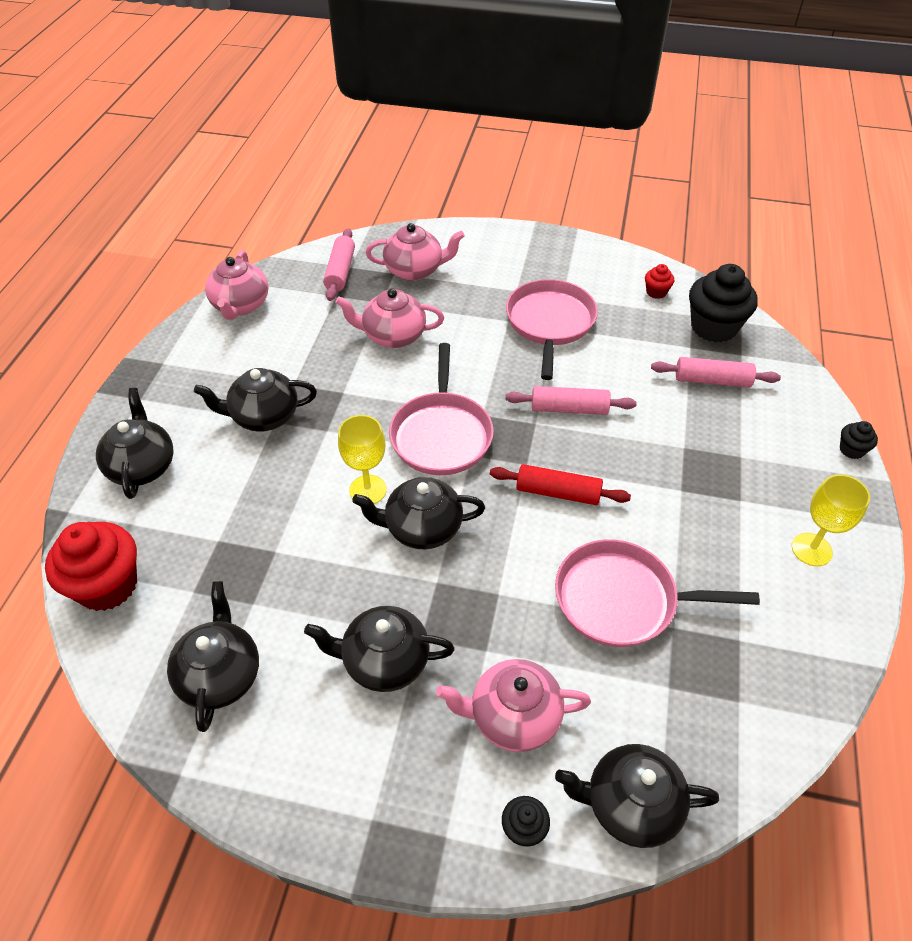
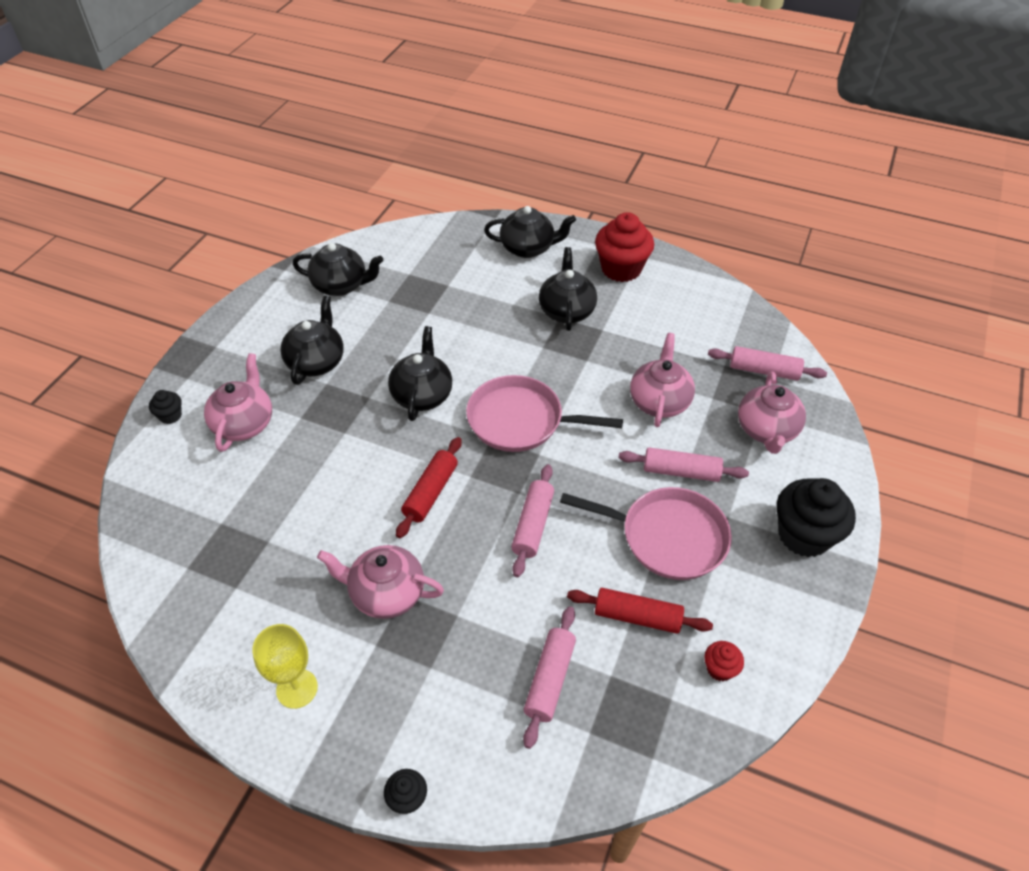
camera: 100 degrees right, 0 degrees up
red cupcake [45,522,137,611] -> red cupcake moved to [595,212,654,282]
pink teapot [205,250,268,320] -> pink teapot moved to [317,545,444,619]
yellow goblet [338,415,387,504] -> none
pink pan [555,539,760,647] -> none
black teapot [555,744,719,848] -> none
black cupcake [689,264,758,343] -> black cupcake moved to [777,478,856,557]
none -> red rolling pin [567,588,713,634]
none -> pink rolling pin [619,447,749,482]

